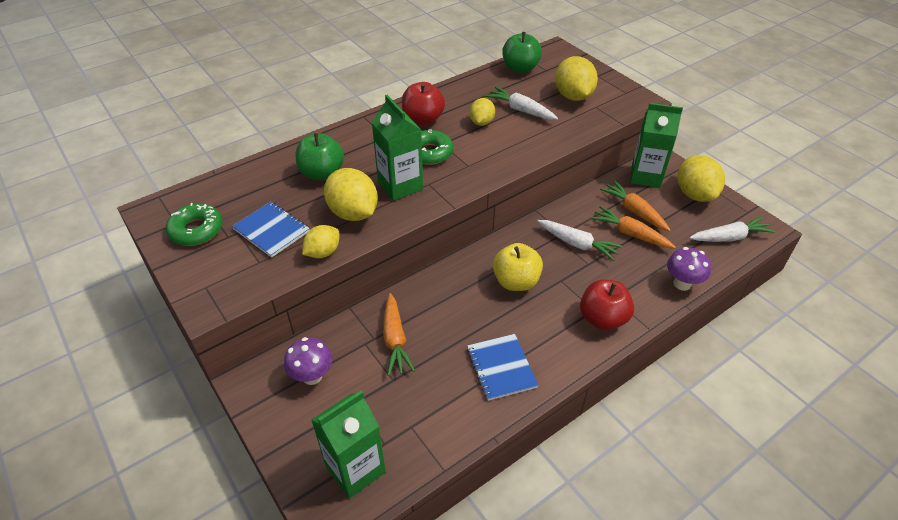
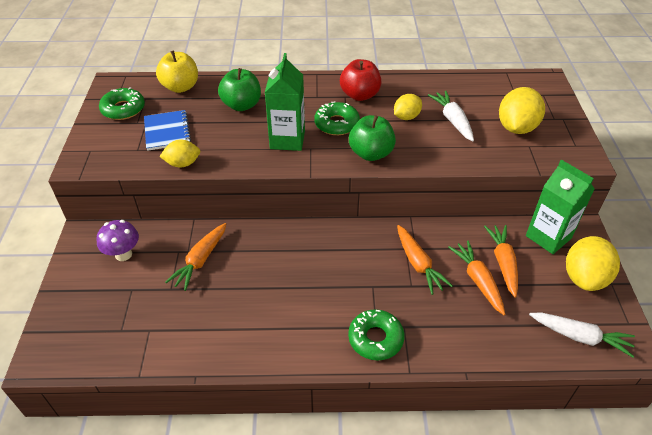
camera: 35 degrees right, 0 degrees up
green carton [311,391,386,499] -> none
yellow lemon [324,168,378,221] -> none
blue notebook [467,334,539,401] -> none
yellow apple [493,243,543,291] -> yellow apple moved to [156,51,198,93]
green apple [502,32,542,73] -> green apple moved to [349,115,396,161]
white carrot [537,220,622,261] -> orange carrot [397,225,453,295]
red apple [580,279,634,331] -> green donut [348,309,405,360]
purple mushroom [667,247,711,291] -> none

